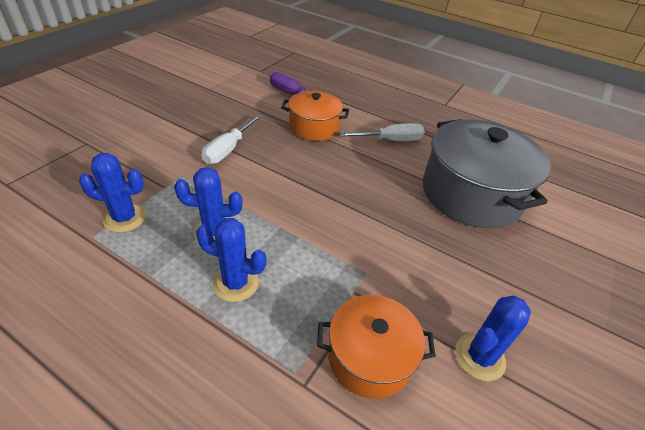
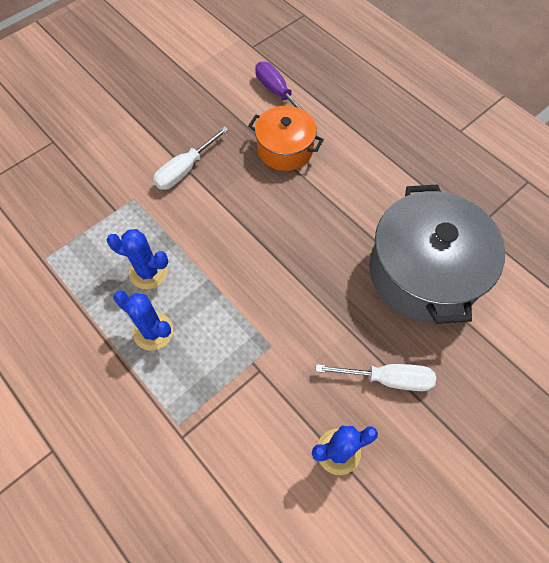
camera: 20 degrees right, 20 degrees up
blue cactus [79,153,146,232] -> none
orange pot [317,295,436,399] -> none
white screwdriver [339,123,425,141] -> white screwdriver moved to [315,364,436,391]

